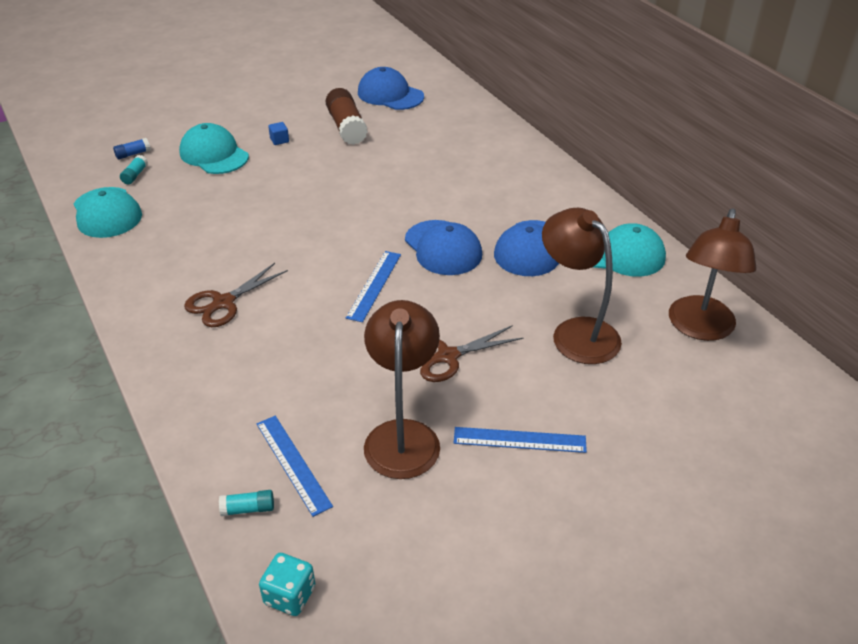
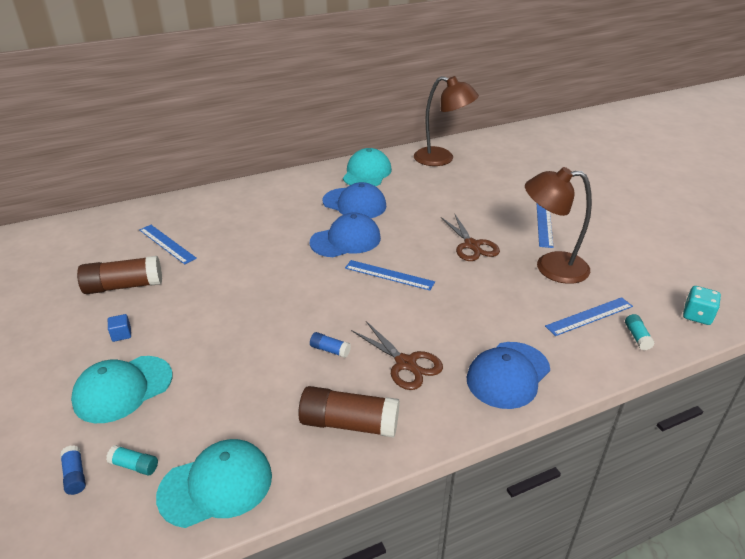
camera: 85 degrees left, 5 degrees down
blue cap [358,67,424,110] -> blue cap moved to [467,342,550,409]
brown lamp [542,208,622,364] -> none
none -> blue ruler [139,225,197,264]
none -> brown glue stick [298,386,400,438]
none -> blue glue stick [310,332,351,358]

